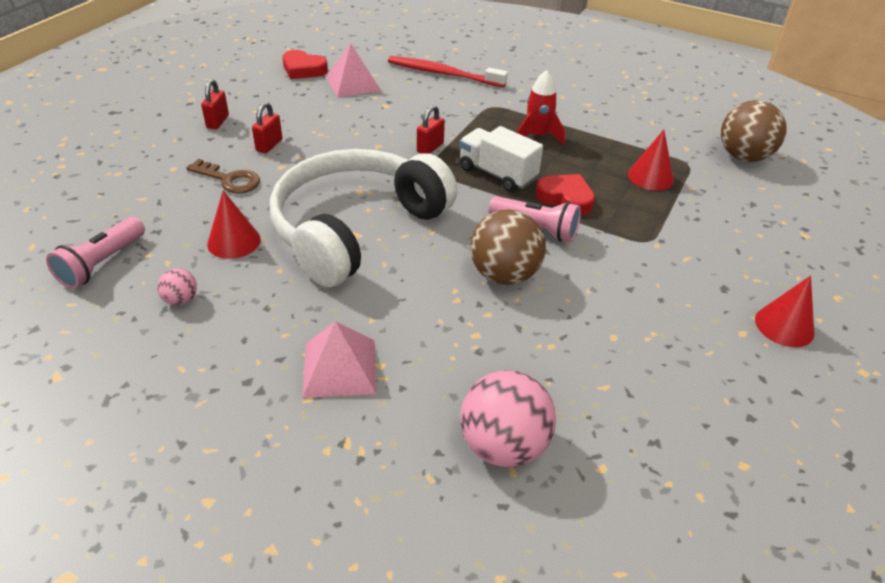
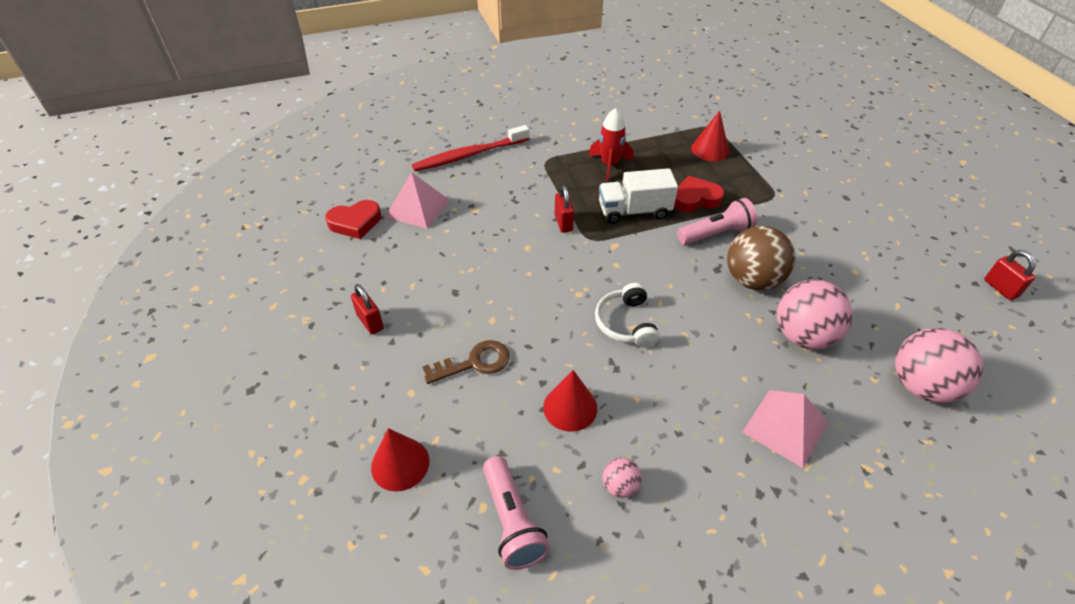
camera: 45 degrees left, 5 degrees up
red padlock [252,102,282,153] -> red padlock moved to [984,250,1035,300]
white headphones [270,149,457,287] -> white headphones [595,283,659,347], size x0.41
brown ball [721,100,786,162] -> none
red cone [755,276,815,347] -> red cone moved to [371,428,429,491]
none -> pink ball [777,280,853,349]

